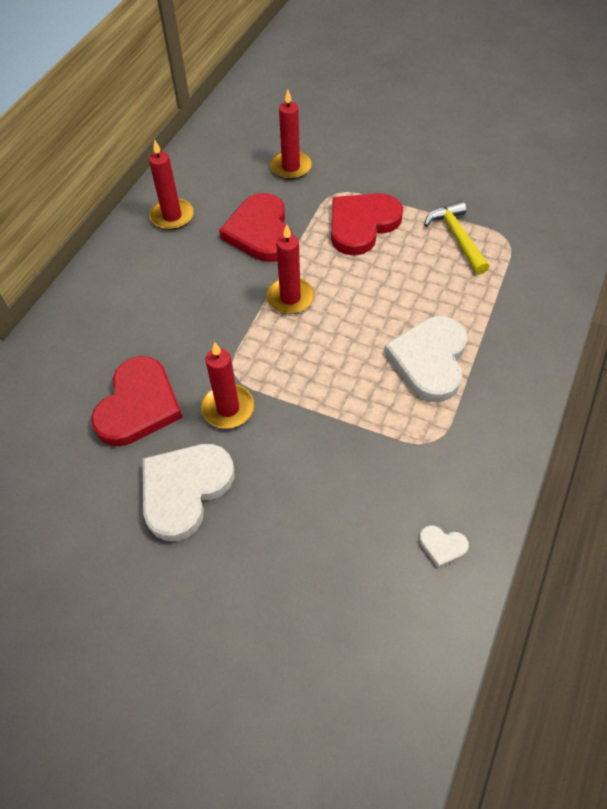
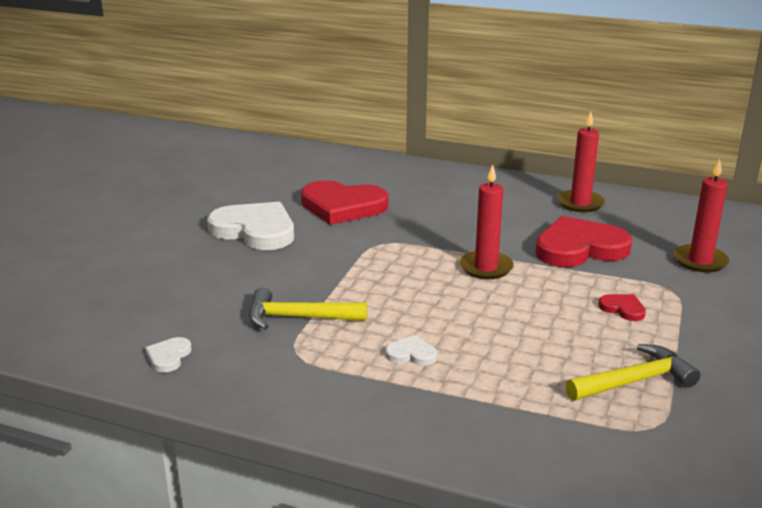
camera: 85 degrees right, 30 degrees down
red candle [201,342,254,429] -> none
red heart [331,193,403,256] -> red heart [598,294,646,321], size x0.43
white heart [384,316,468,402] -> white heart [385,335,437,366], size x0.43
none -> yellow hammer [249,287,367,330]

